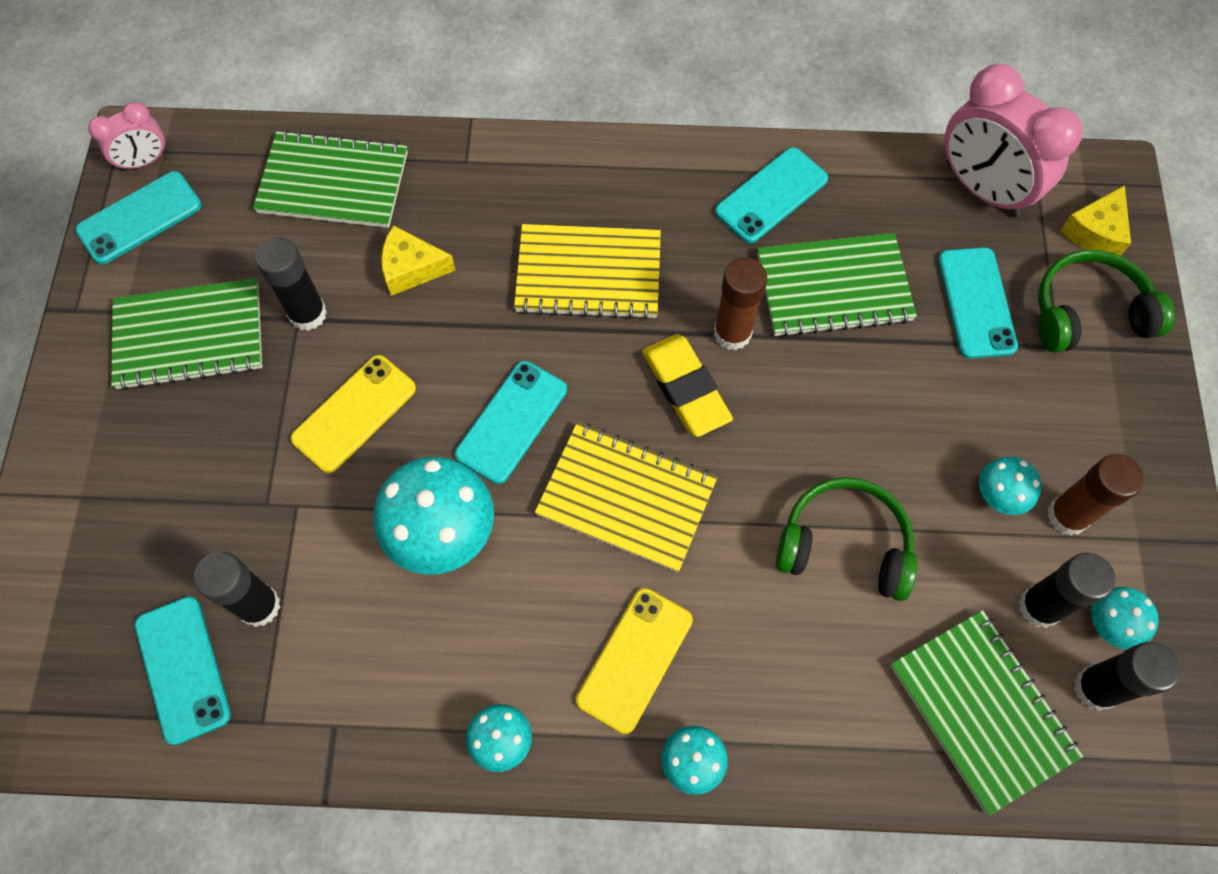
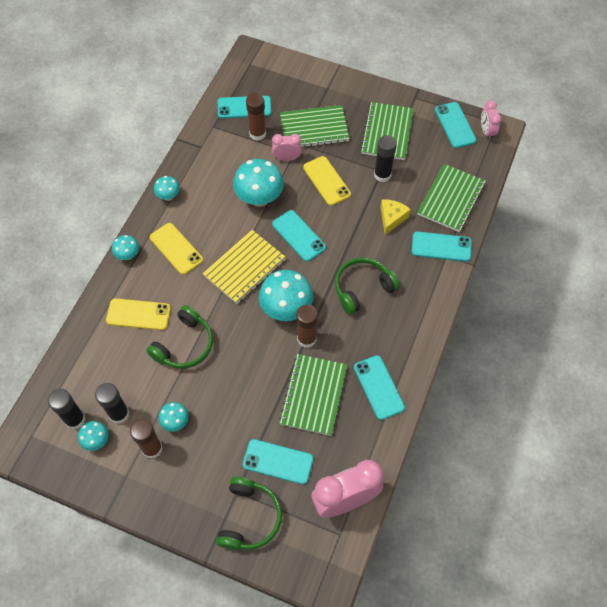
camera: 110 degrees right, 5 degrees down
black glue stick [194,552,280,627] -> brown glue stick [246,93,266,141]
yellow notebook [514,224,661,320] -> green headphones [335,257,400,314]
yellow eraser [642,334,733,437] -> turquoise mushroom [259,270,313,321]
green notebook [890,610,1083,816] -> green notebook moved to [280,105,350,148]
yellow cheese [1060,185,1131,256] -> none
none -> yellow phone [106,298,171,330]
none -> pink clock [272,134,301,161]
none -> turquoise phone [411,231,472,262]

